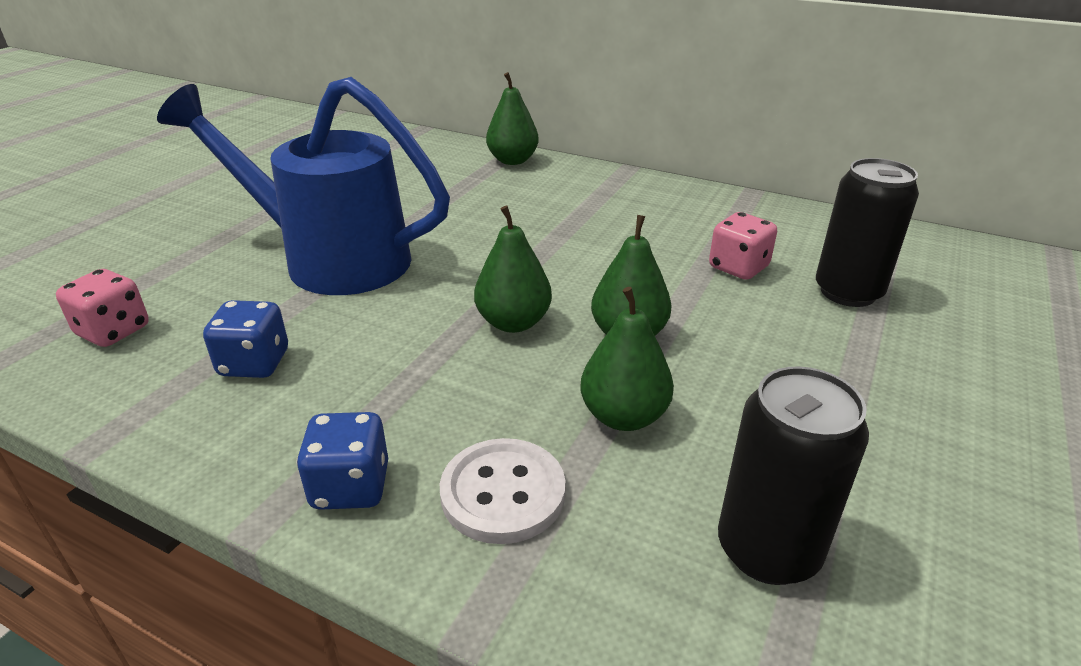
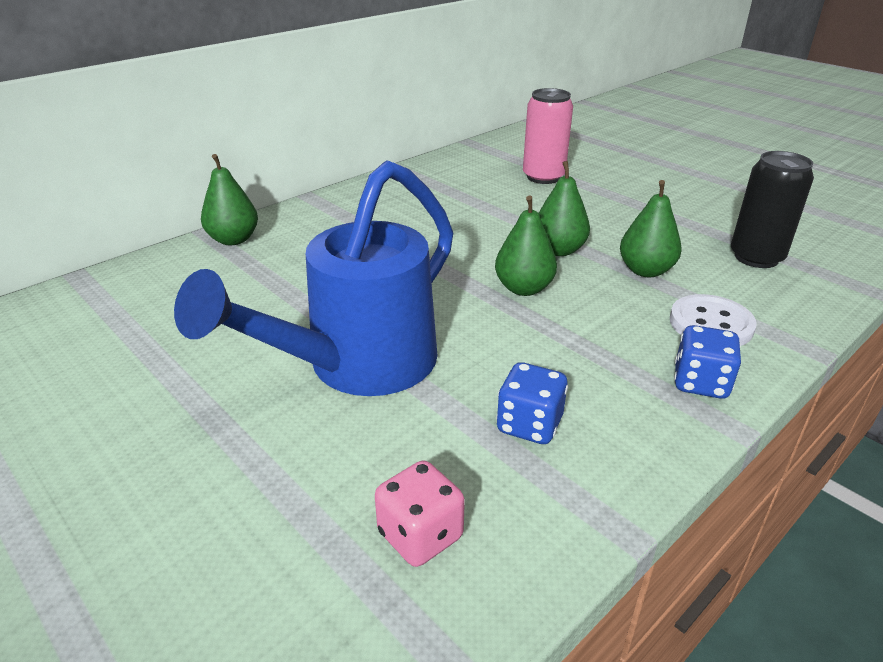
camera: 70 degrees left, 0 degrees up
pink dice [709,212,777,280] -> none
black can [816,158,919,307] -> pink can [523,88,573,184]

